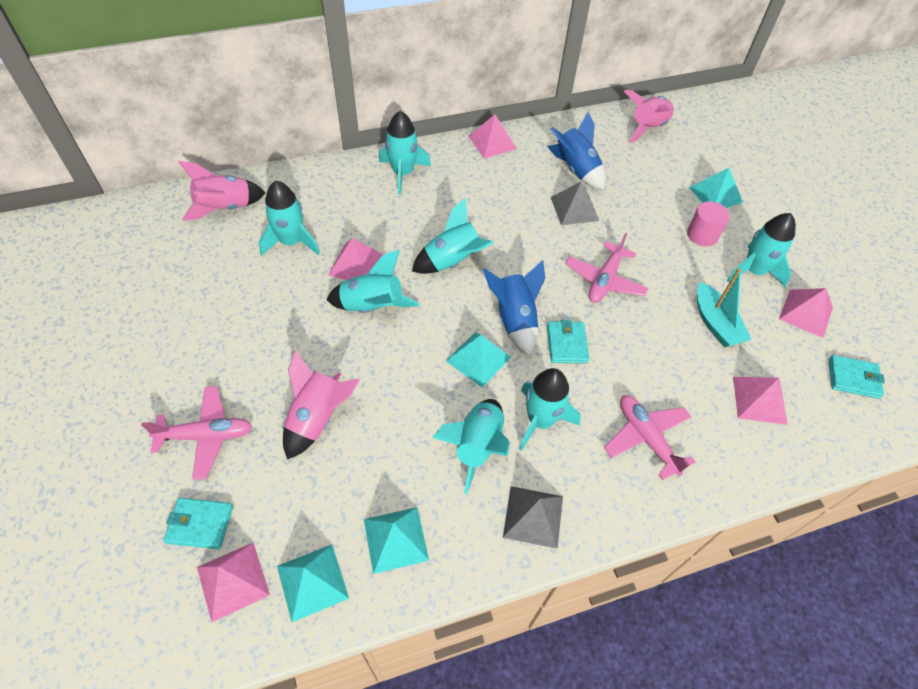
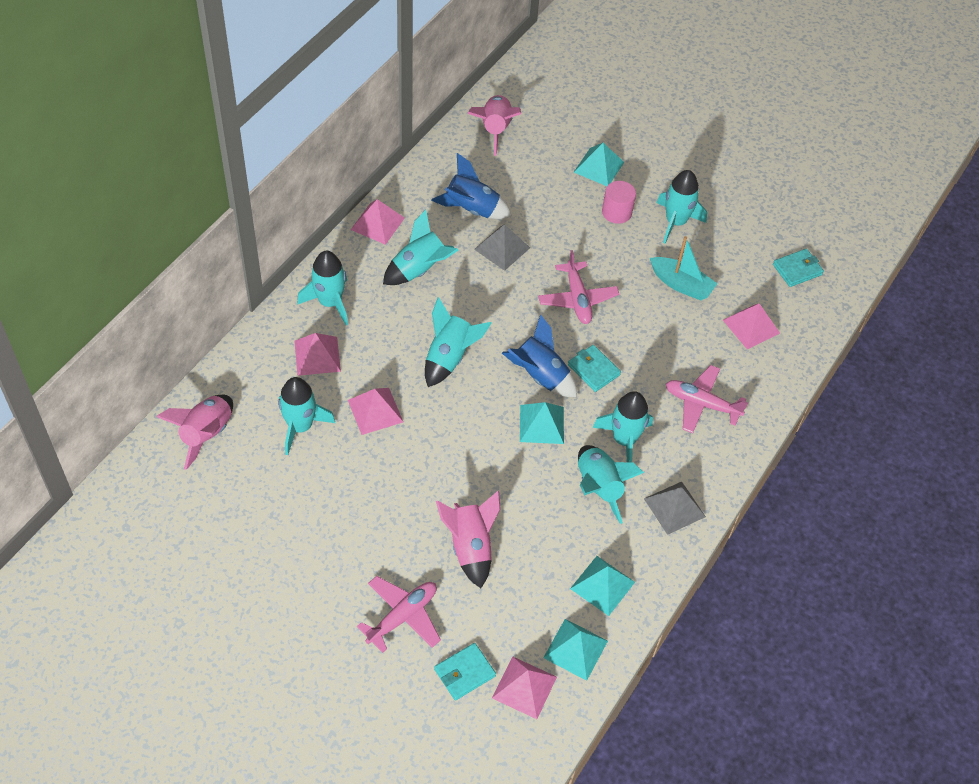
camera: 40 degrees left, 0 degrees up
turquoise rocket [326,250,420,313] -> turquoise rocket moved to [383,210,458,285]
pink pyramid [779,288,833,338] -> pink pyramid moved to [294,333,341,376]

